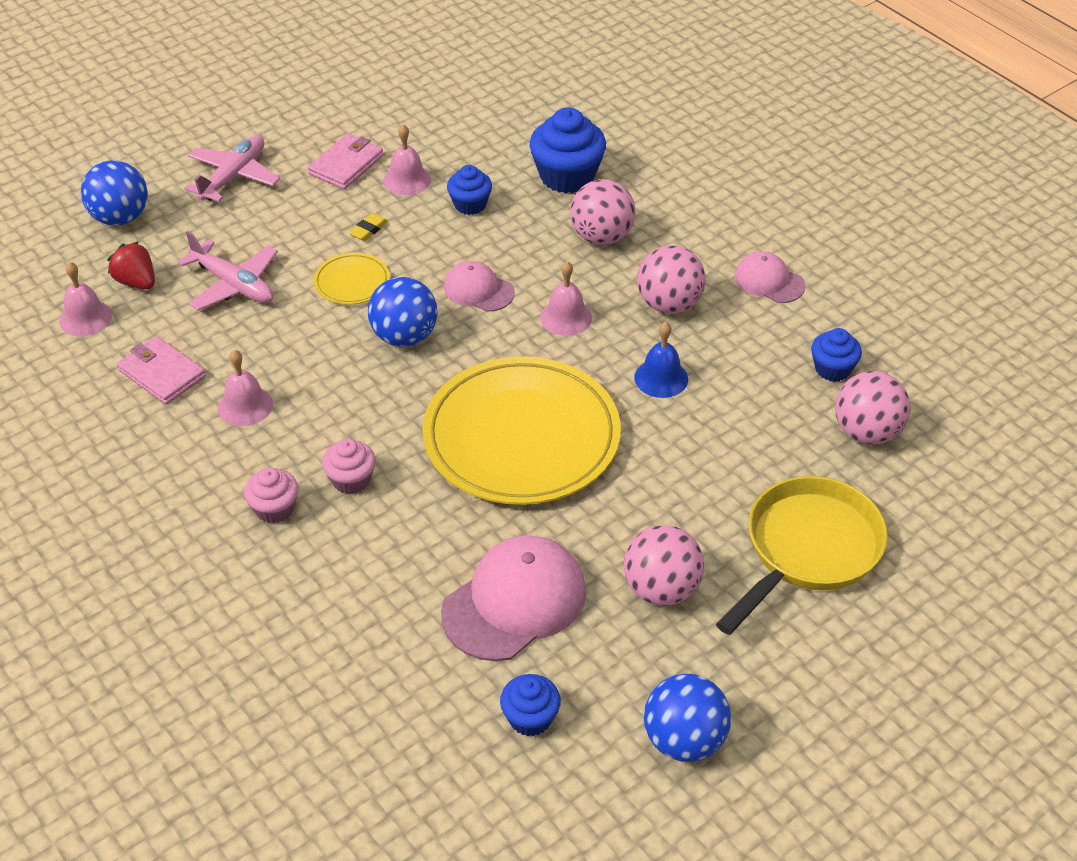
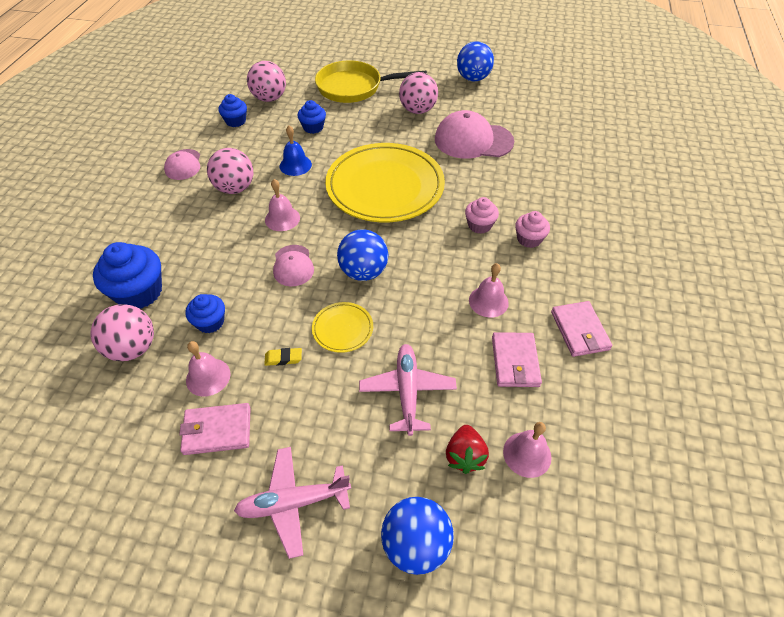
camera: 130 degrees left, 5 degrees up
blue cupcake [500,674,561,736] -> blue cupcake moved to [297,100,326,134]
pink ball [570,179,636,245] -> pink ball moved to [90,304,154,361]
none -> pink wallet [551,301,612,357]

